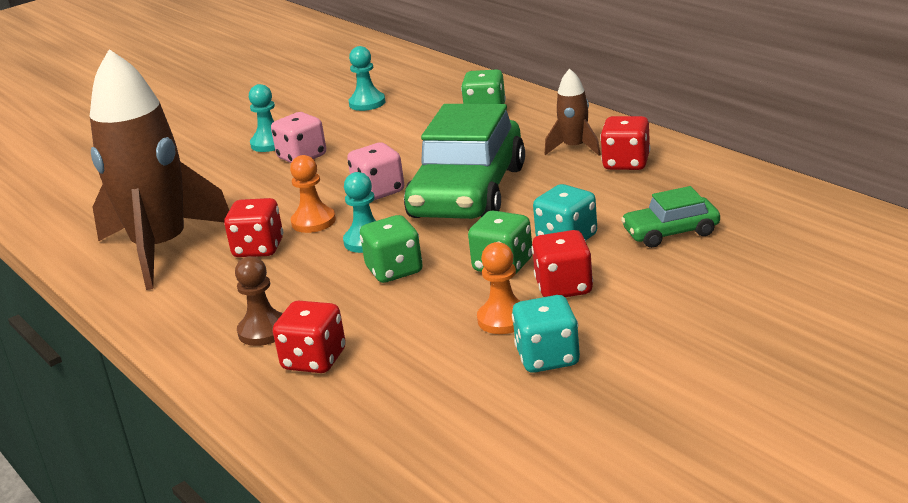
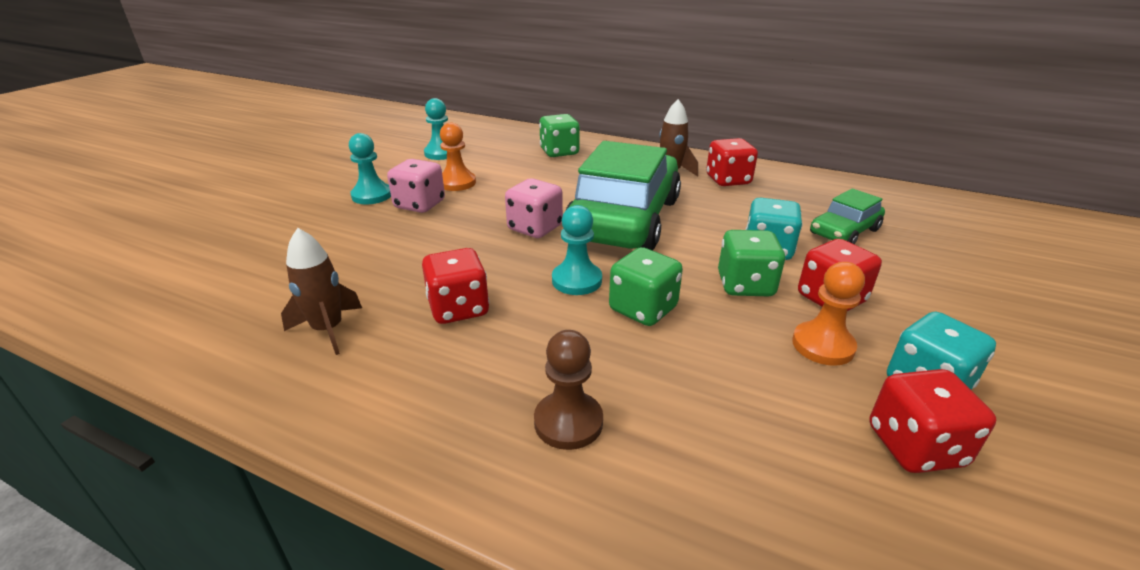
camera: 30 degrees left, 5 degrees up
brown rocket [90,49,229,290] -> brown rocket [281,228,362,355], size x0.43
red dice [273,301,346,373] -> red dice moved to [870,369,996,473]
orange pawn [290,155,336,233] -> orange pawn moved to [440,123,476,191]
green car [404,104,525,219] -> green car turned 150 degrees counterclockwise [563,141,681,251]

